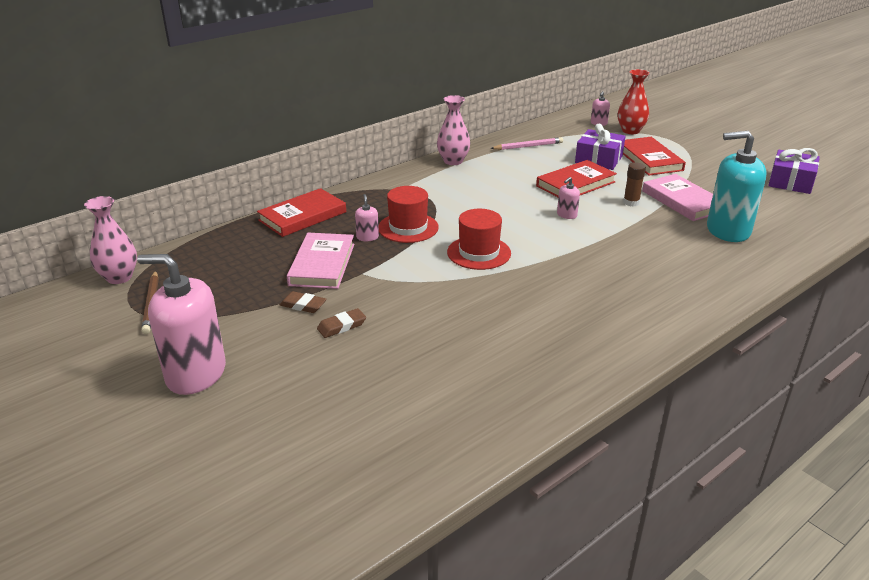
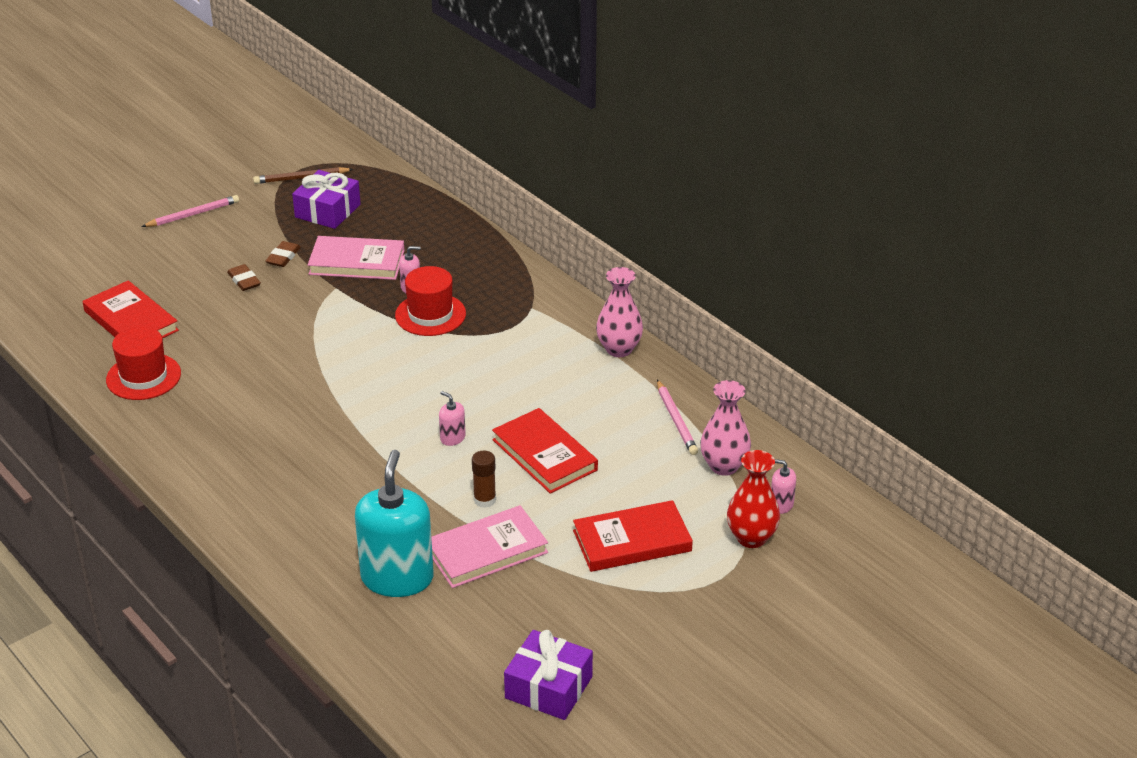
camera: 90 degrees right, 5 degrees up
pink vase [84,196,137,284] -> pink vase moved to [700,380,751,476]
pink soap dispenser [137,254,226,395] -> pink pencil [141,195,239,227]
red book [257,188,346,237] -> red book moved to [83,280,179,338]
red hat [447,209,511,270] -> red hat moved to [106,326,181,400]
purple gift [575,124,625,170] -> purple gift moved to [292,170,361,229]

